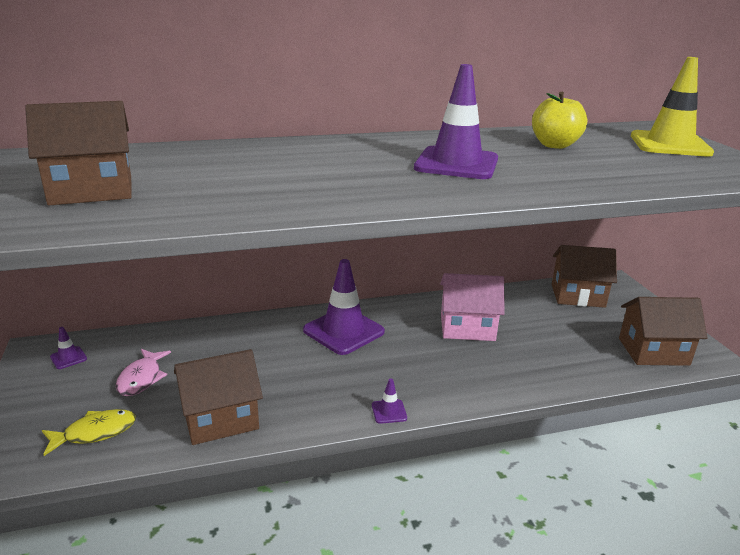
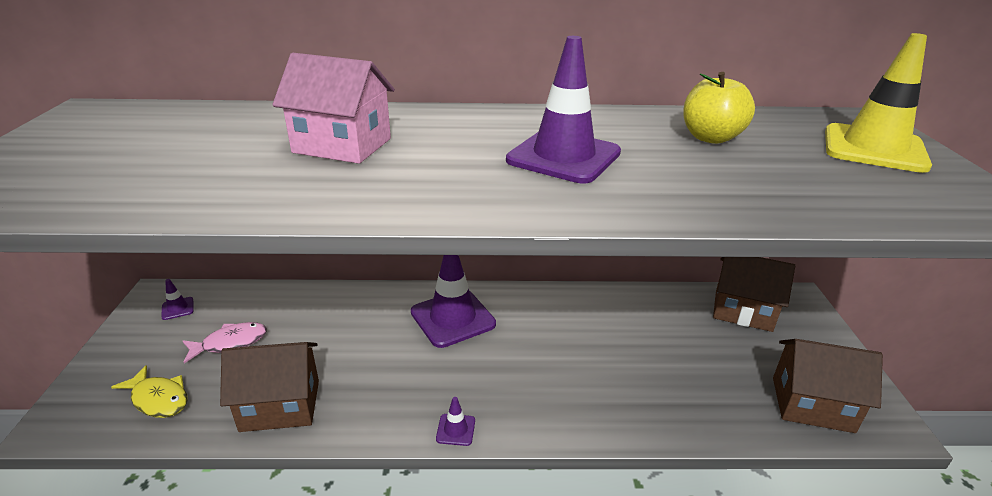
camera: 15 degrees right, 5 degrees up
brown house [25,101,132,205] -> none
yellow fish [42,409,136,456] -> yellow fish turned 45 degrees clockwise [111,365,188,418]
pink fish [116,349,171,396] -> pink fish turned 135 degrees counterclockwise [183,322,267,364]
pink house [440,273,505,341] -> pink house moved to [272,53,395,164]

